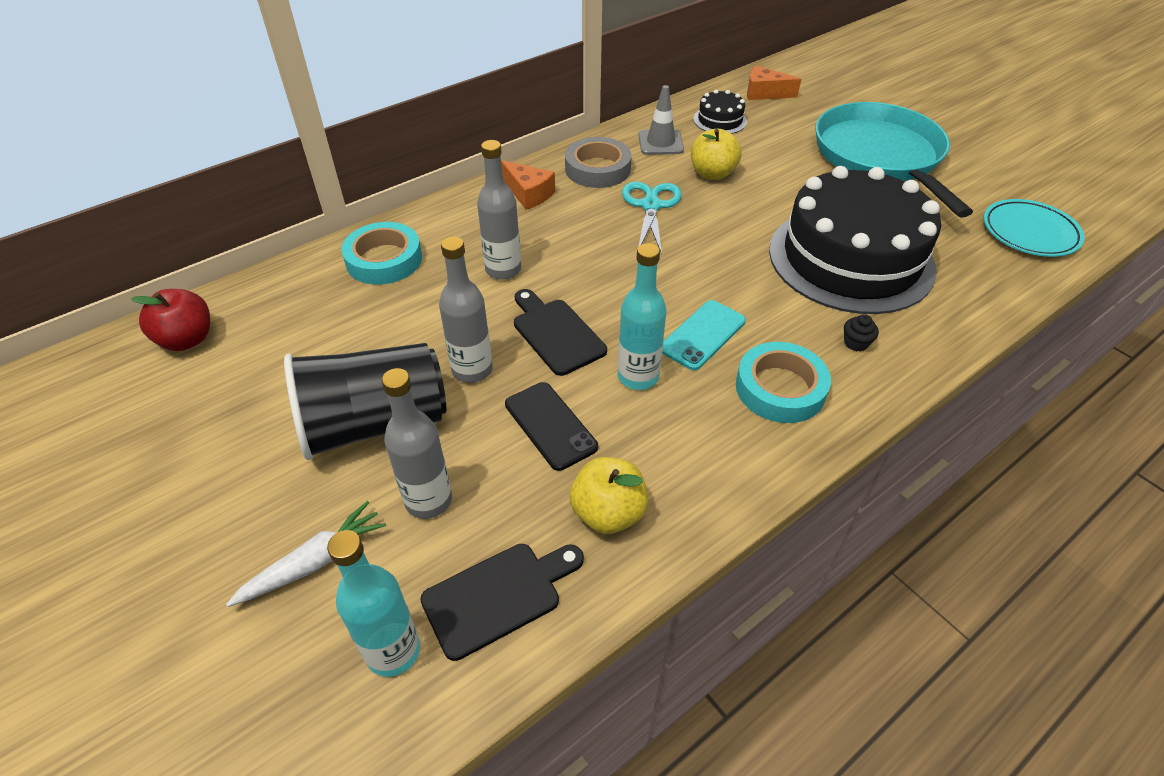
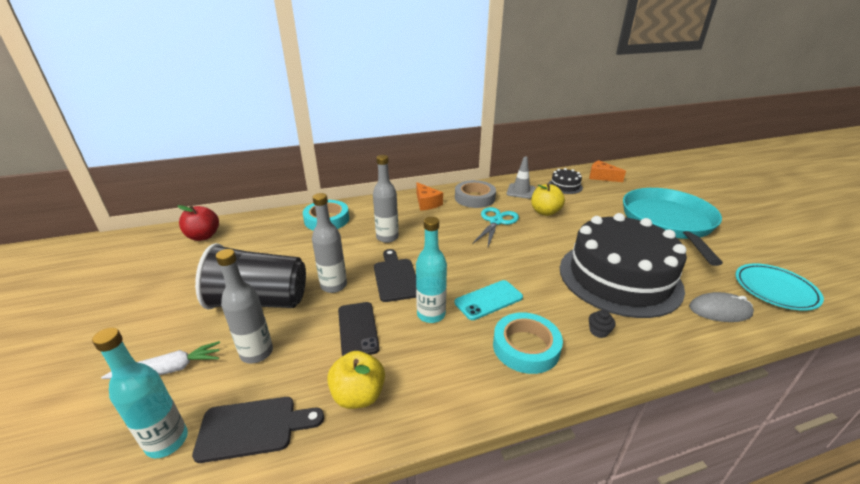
camera: 20 degrees right, 15 degrees down
none -> grey mouse [689,292,754,322]

